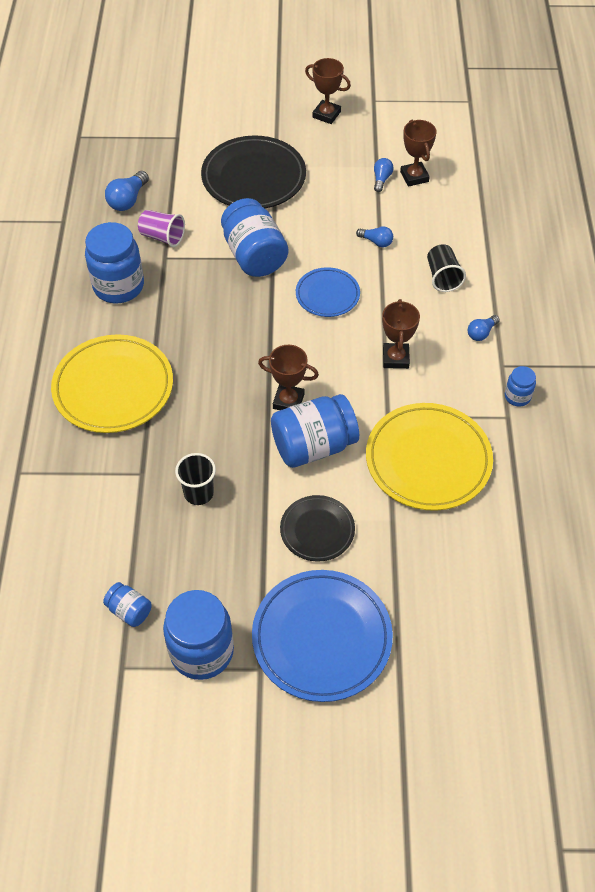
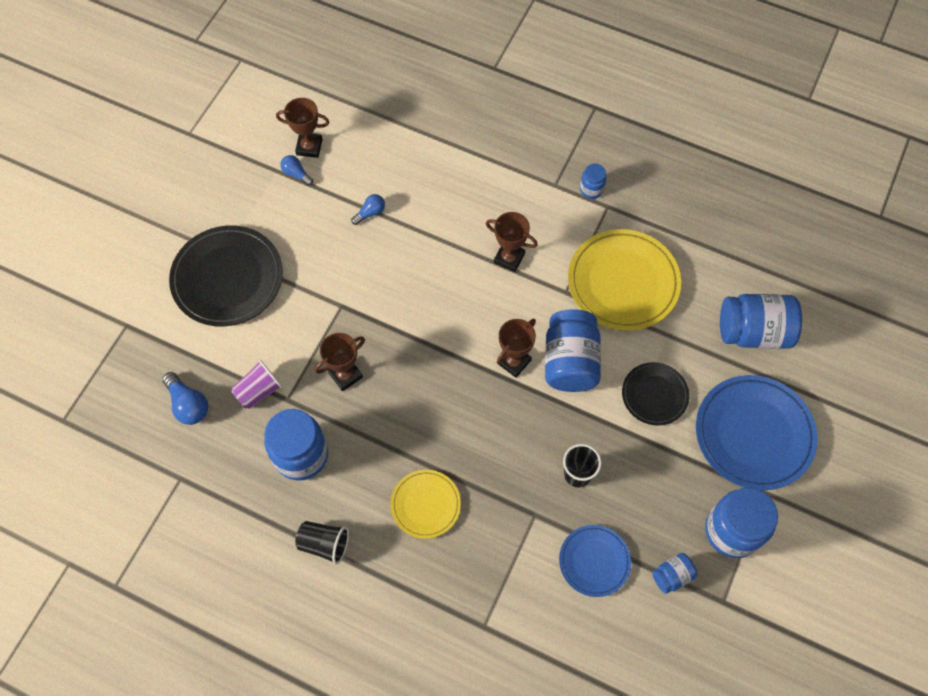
camera: 65 degrees left, 10 degrees up
yellow plate [51,334,173,433] -> yellow plate [390,470,461,539], size x0.57
blue jar [221,198,288,277] -> blue jar moved to [720,294,802,349]
blue plate [296,267,360,317] -> blue plate moved to [559,525,631,597]
brown trophy [305,58,351,124] -> brown trophy moved to [315,333,365,391]
black cup [427,244,466,292] -> black cup moved to [295,521,349,565]
blue light bulb [468,315,500,341] -> none

